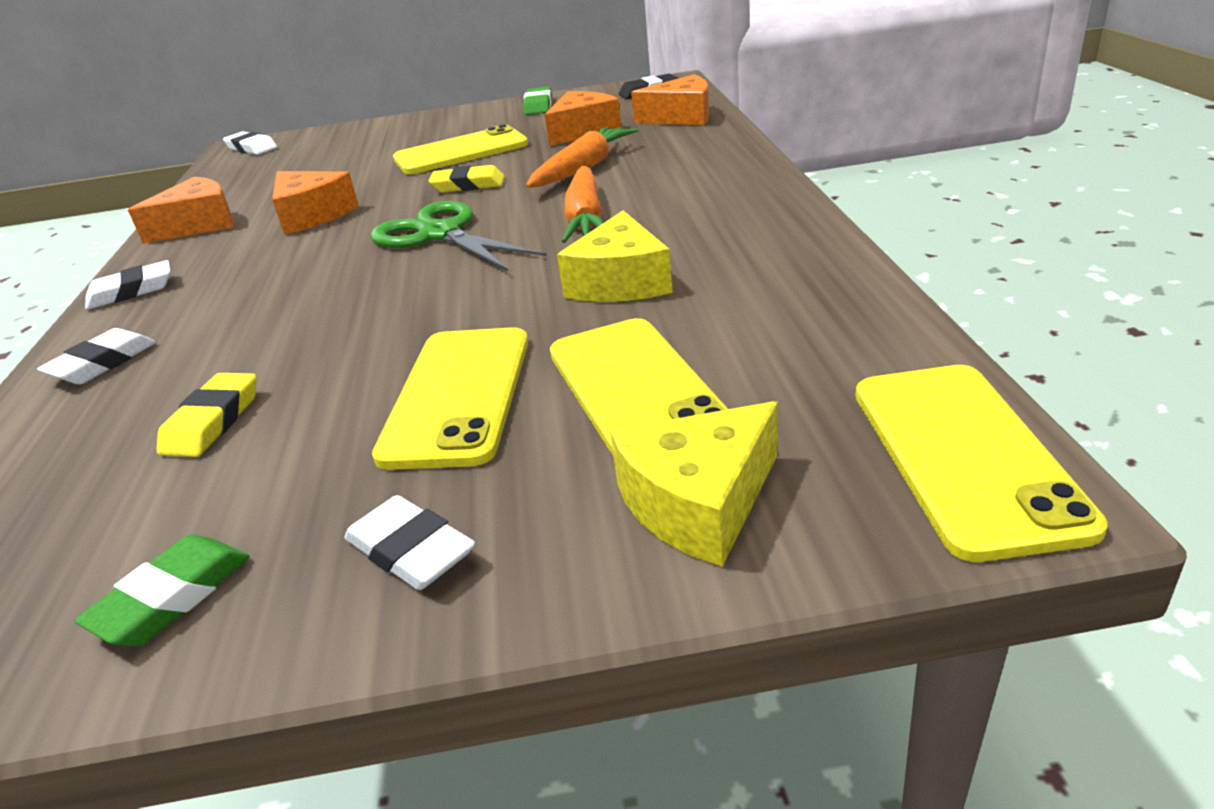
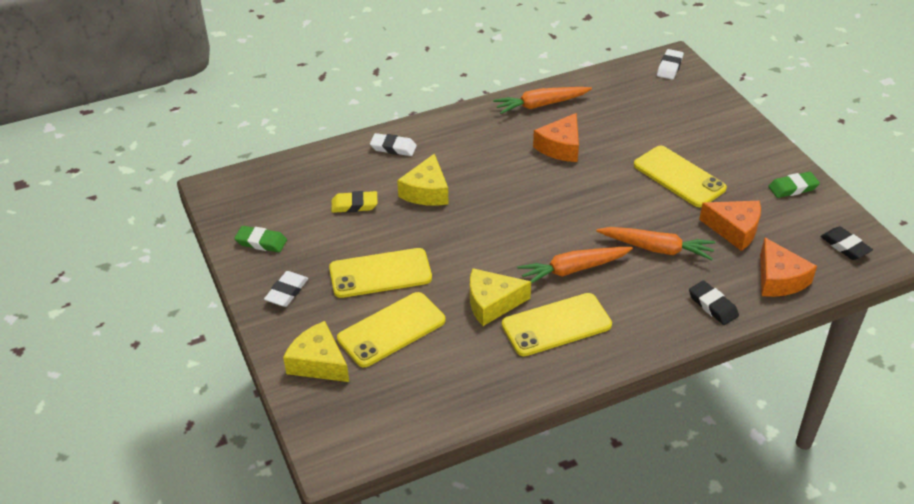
camera: 70 degrees right, 10 degrees up
white eraser [85,260,171,310] -> none
orange cheese [128,177,234,243] -> orange carrot [493,87,592,114]
green scissors [370,201,547,272] -> none
yellow eraser [428,165,505,192] -> none
yellow phone [856,365,1108,562] -> yellow phone moved to [502,293,612,356]
none -> yellow cheese [397,153,448,206]
none -> black eraser [689,280,739,325]

